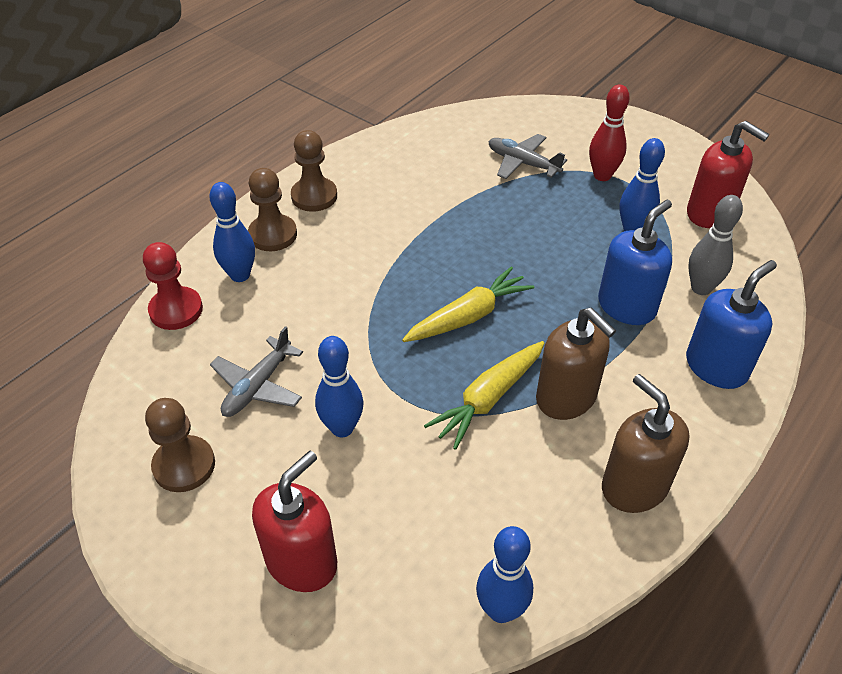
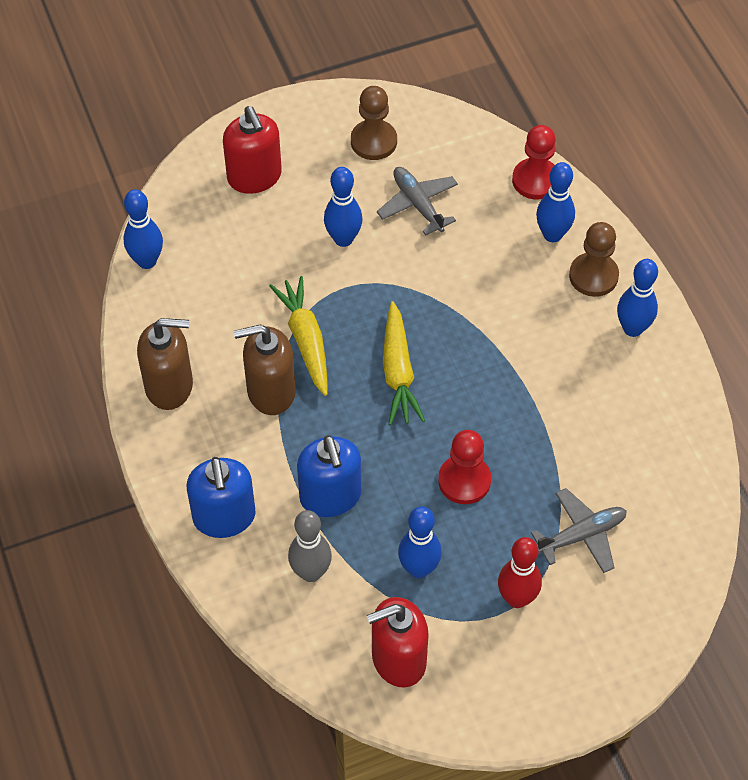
camera: 120 degrees right, 10 degrees up
brown pawn [291,130,337,212] -> blue bowling pin [617,259,658,337]
none -> red pawn [438,430,491,504]

